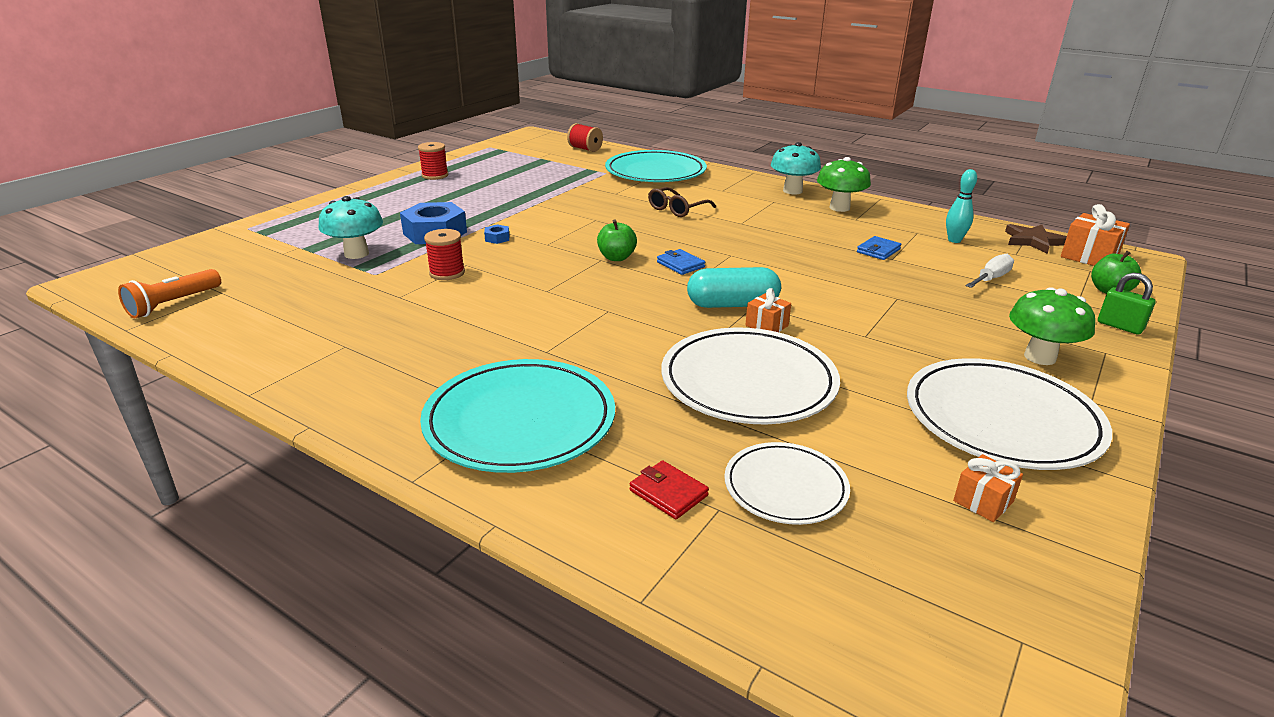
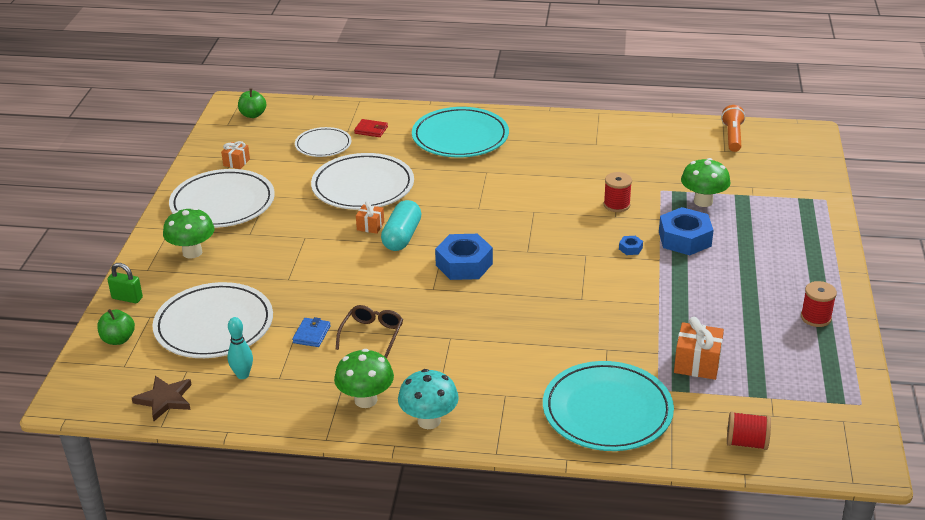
camera: 155 degrees right, 5 degrees up
turquoise mushroom [319,196,383,259] -> green mushroom [681,158,731,207]
green apple [597,219,637,261] -> green apple moved to [238,88,266,118]
brown glasses [648,187,716,217] -> brown glasses moved to [336,305,403,359]
blue wallet [657,249,705,275] -> blue nut [435,234,493,280]
turquoise capsule [687,267,781,308] -> turquoise capsule turned 45 degrees counterclockwise [381,200,422,251]
white screwdriver [966,254,1014,288] -> white plate [152,282,273,358]
orange gift [1061,204,1130,266] -> orange gift moved to [674,317,724,380]

